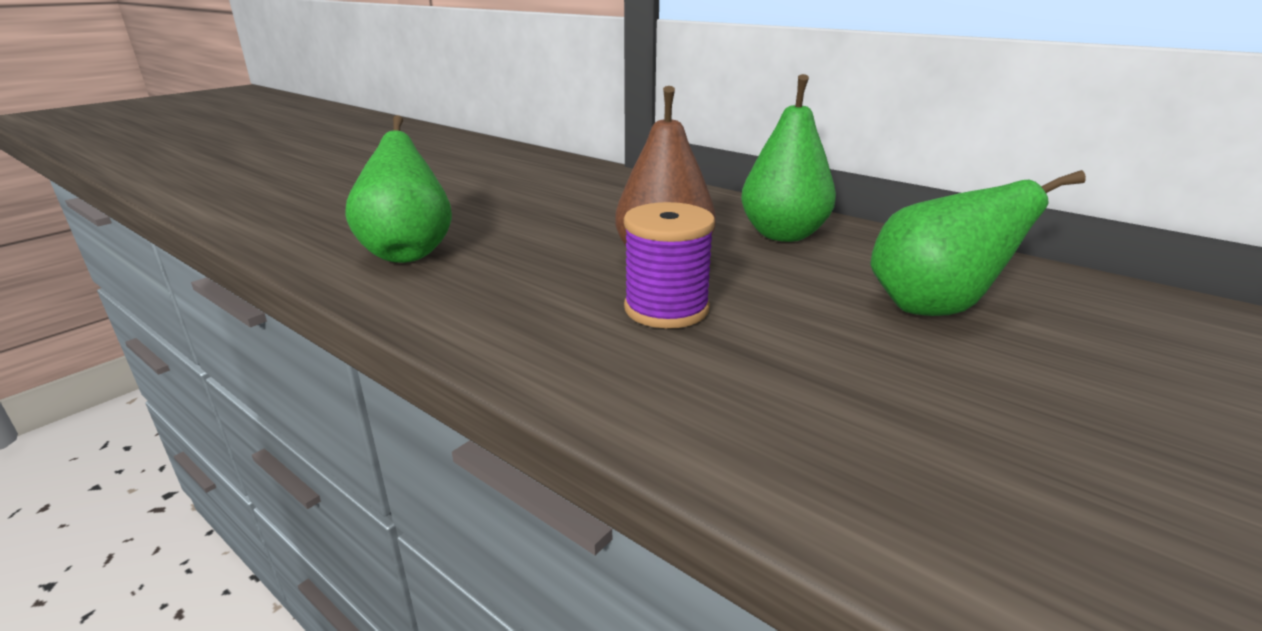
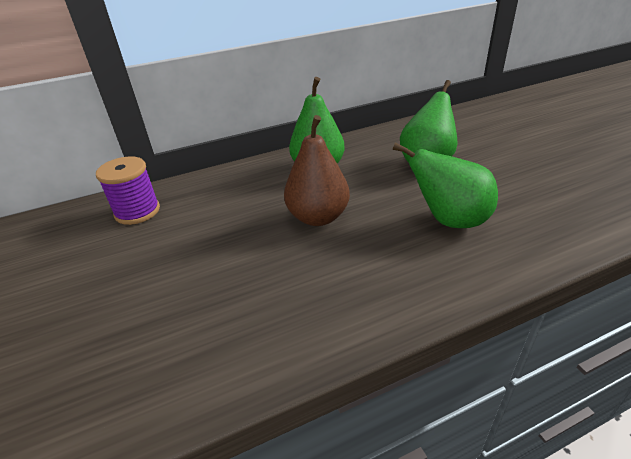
camera: 60 degrees left, 10 degrees up
green pear [345,115,452,263] -> green pear moved to [392,143,498,228]
purple spool [624,202,715,329] -> purple spool moved to [96,156,160,225]

